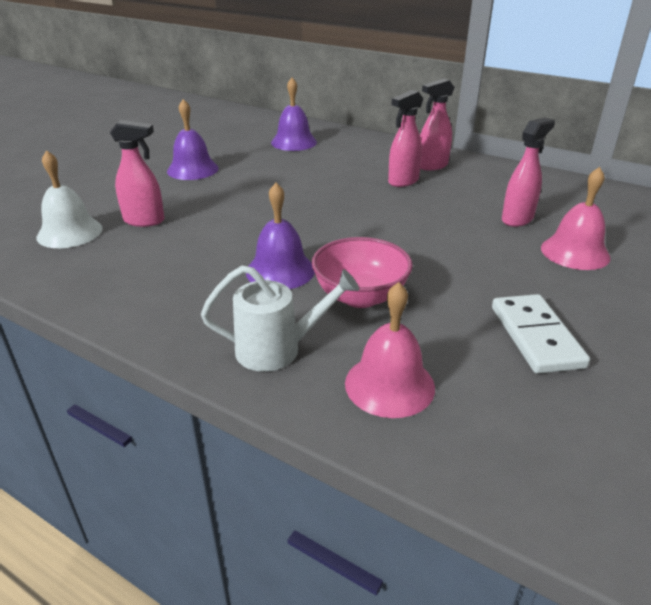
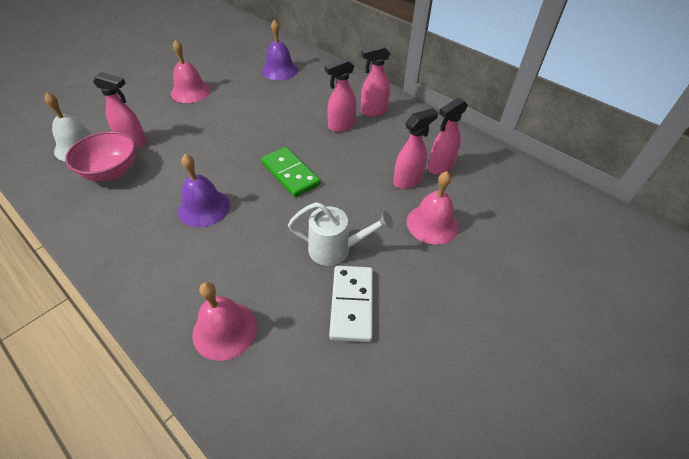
camera: 10 degrees right, 15 degrees up
purple bell [167,99,219,180] -> pink bell [171,39,211,103]
white watering can [201,266,359,372] -> white watering can moved to [288,202,393,266]
pink bowl [312,237,413,308] -> pink bowl moved to [65,131,135,181]
none -> green domino [261,147,321,197]
none -> pink spray bottle [428,97,468,175]

